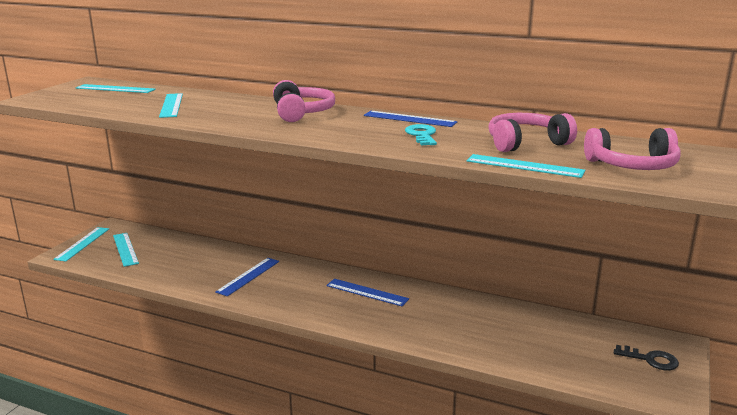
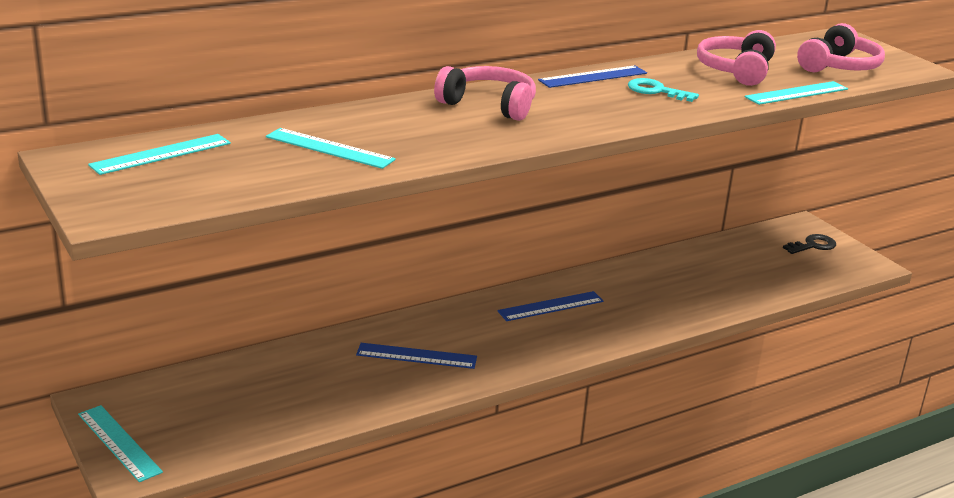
camera: 55 degrees left, 5 degrees up
turquoise ruler [113,233,139,267] -> none
blue ruler [215,258,279,296] -> blue ruler turned 60 degrees counterclockwise [356,343,477,369]

